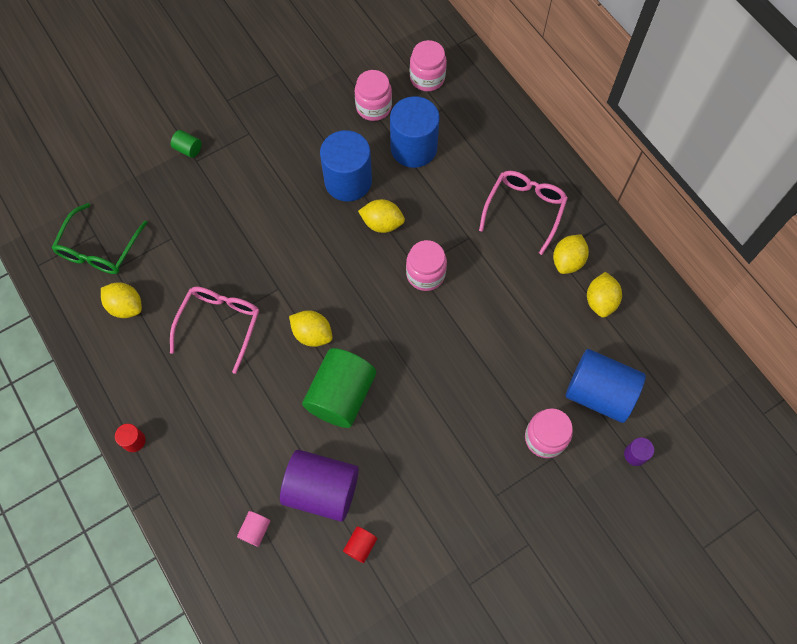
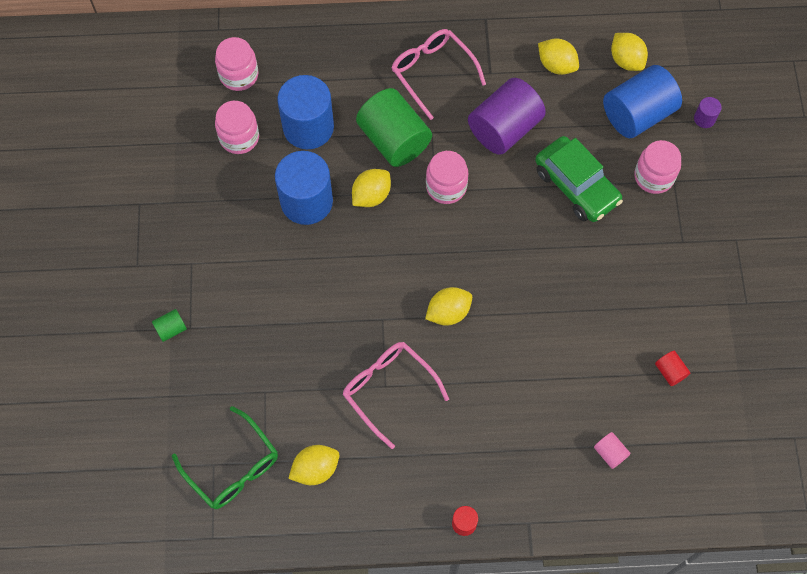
camera: 60 degrees left, 0 degrees up
purple cylinder [280,450,359,522] -> purple cylinder moved to [468,78,546,155]
green cylinder [302,348,376,428] -> green cylinder moved to [356,88,432,167]
yellow lemon [553,234,589,274] -> yellow lemon moved to [611,33,648,71]
none -> green car [535,136,623,222]

